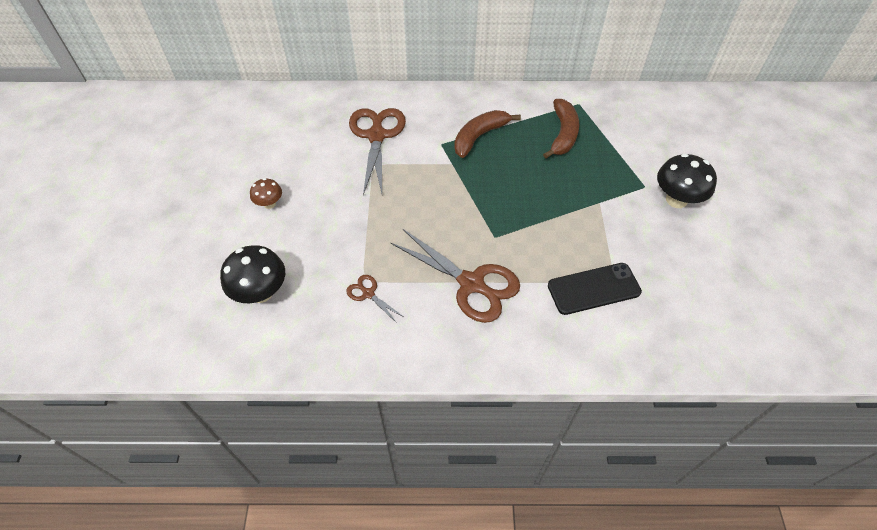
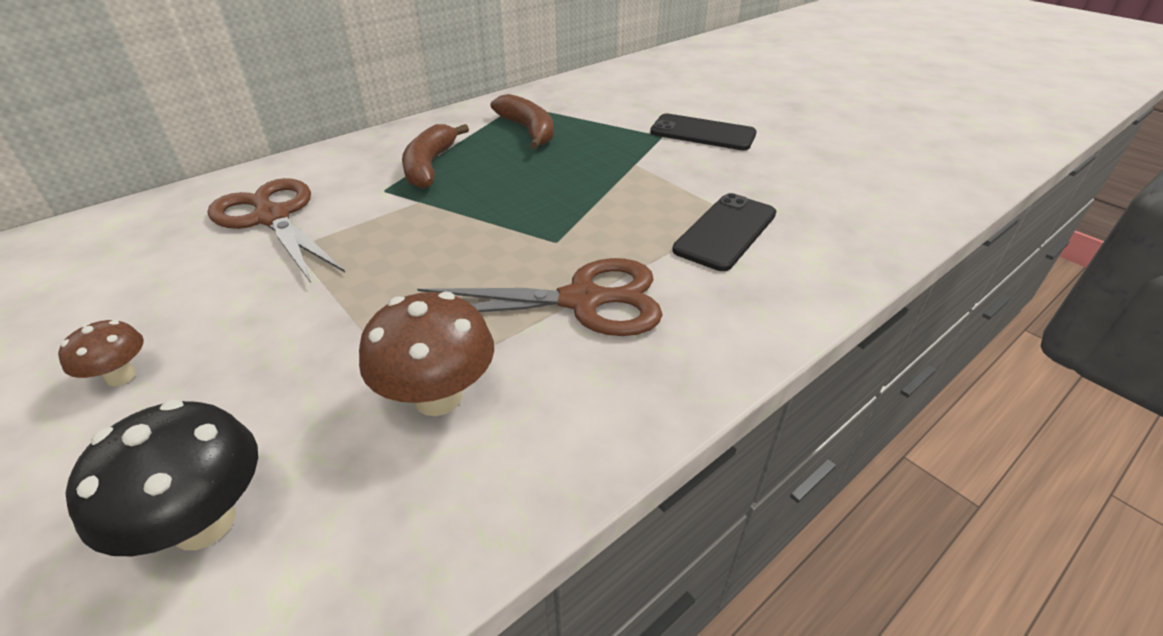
camera: 40 degrees left, 15 degrees down
brown scissors [346,275,404,323] -> brown mushroom [359,292,494,416]
black mushroom [657,153,717,208] -> black phone [650,113,757,150]

